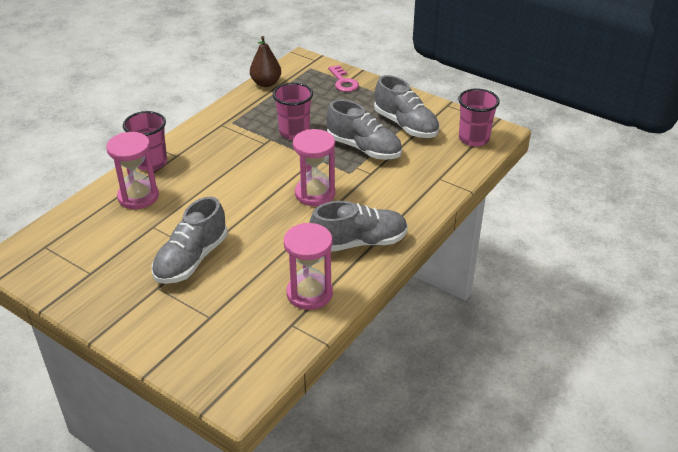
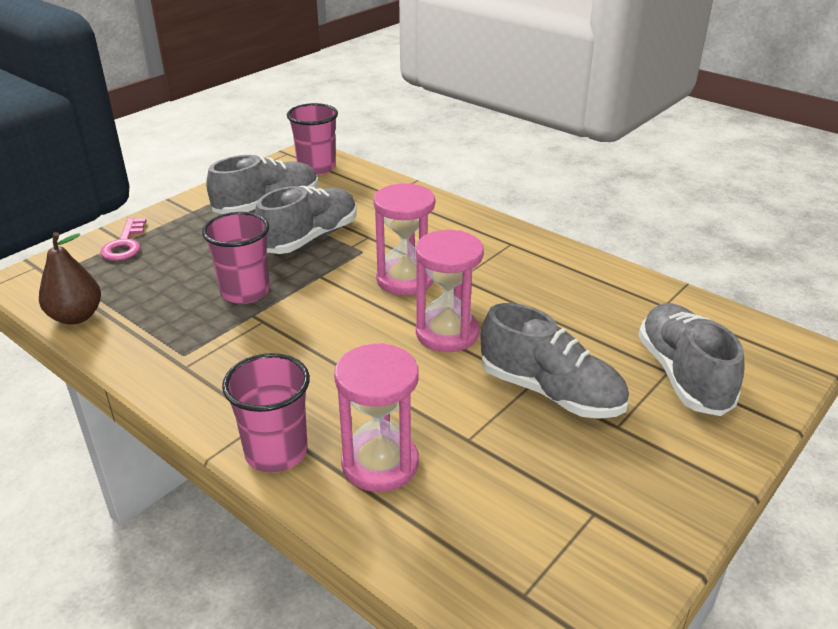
camera: 85 degrees left, 5 degrees down
pink hourglass [284,223,333,310] -> pink hourglass moved to [416,230,484,352]
grey shoe [309,201,408,252] -> grey shoe moved to [638,303,744,416]
pink key [328,65,359,92] -> pink key turned 105 degrees clockwise [100,218,147,261]

